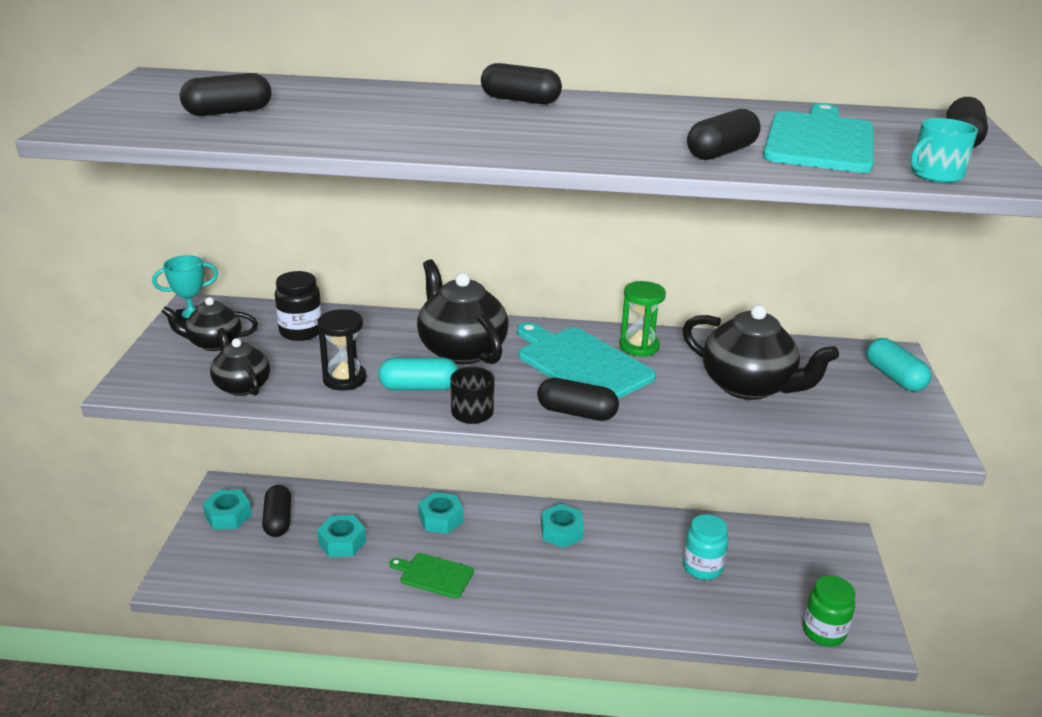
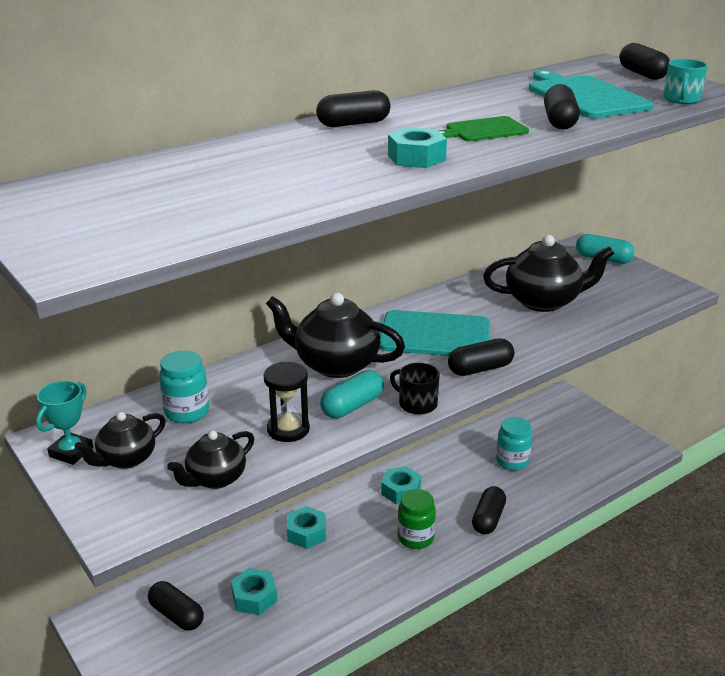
camera: 40 degrees left, 0 degrees up
black capsule [180,73,272,116] -> black capsule moved to [472,486,506,535]
turquoise nut [202,489,252,530] -> turquoise nut moved to [388,127,447,168]
black teapot [210,328,270,396] -> black teapot turned 60 degrees counterclockwise [167,430,254,489]
black jar [275,271,322,341] -> turquoise jar [159,350,209,423]
green cutting board [389,553,474,598] -> green cutting board moved to [438,116,529,142]
green hourglass [619,281,666,357] -> none
green jar [803,576,855,647] -> green jar moved to [397,489,436,549]

